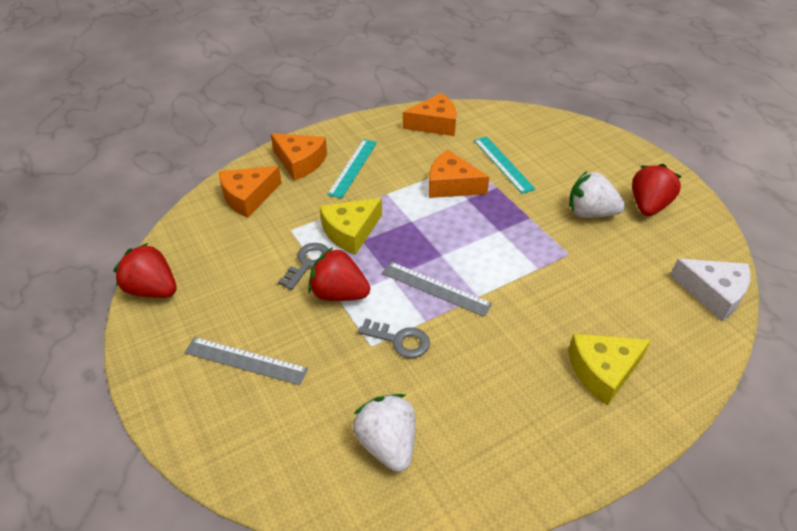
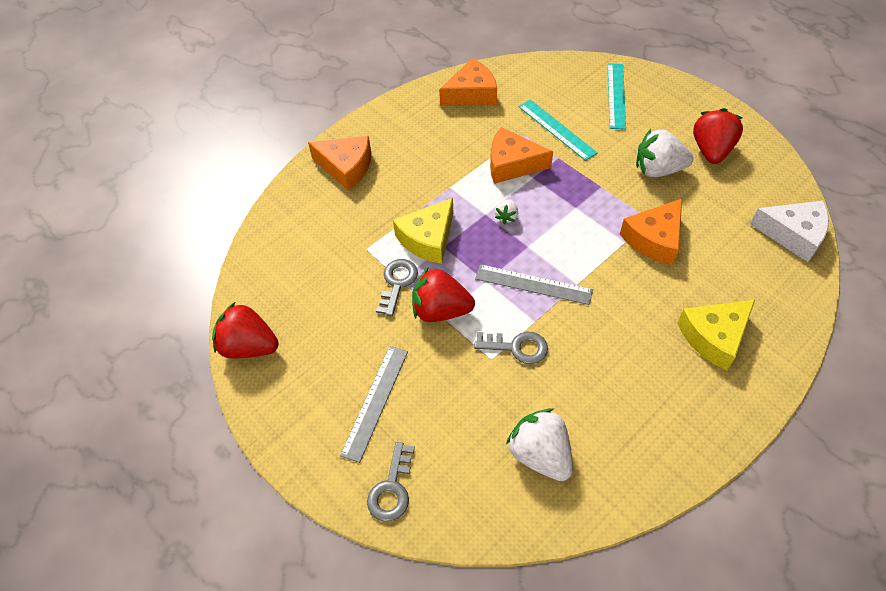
camera: 10 degrees left, 10 degrees up
grey ruler [184,337,308,385] -> grey ruler turned 75 degrees counterclockwise [340,346,408,463]
orange cheese [219,166,282,218] -> orange cheese moved to [620,199,682,265]
turquoise ruler [327,139,377,198] -> turquoise ruler moved to [608,63,626,130]
none -> grey key [367,442,415,522]
none -> white strawberry [495,199,518,224]

